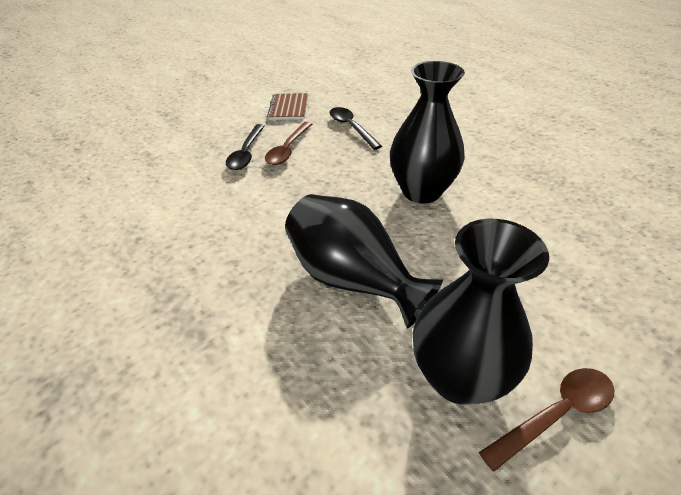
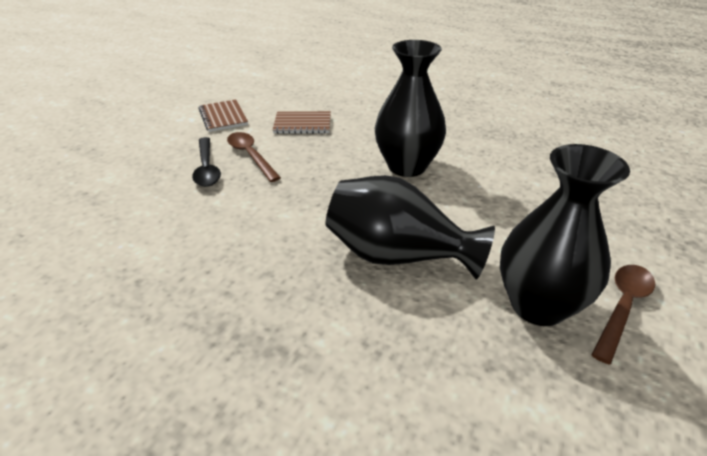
camera: 25 degrees left, 5 degrees down
brown spoon [265,122,312,165] -> brown spoon turned 150 degrees clockwise [227,132,281,182]
black spoon [329,107,382,150] -> brown notebook [273,111,331,134]

